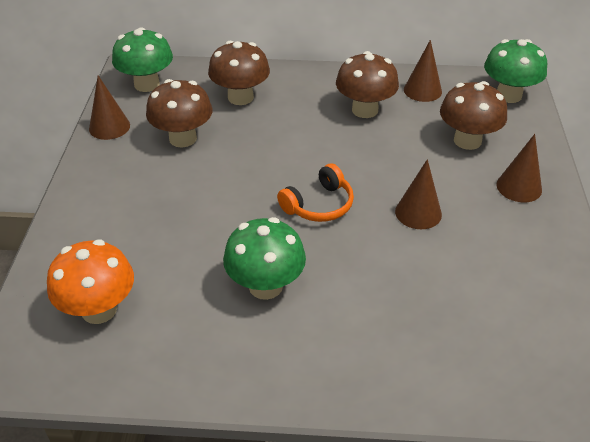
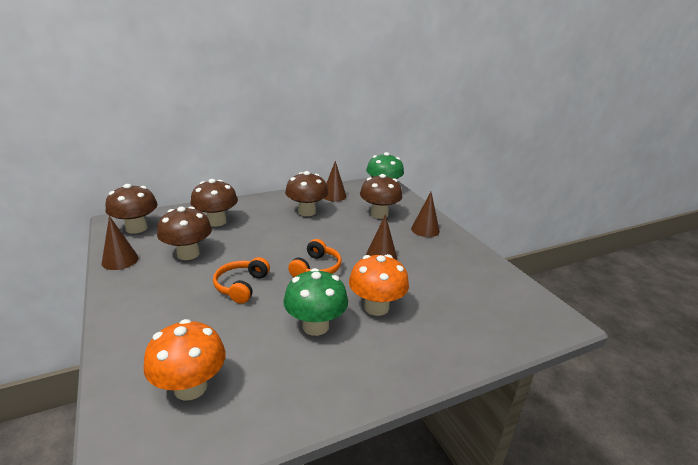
camera: 30 degrees left, 15 degrees down
green mushroom [112,27,173,92] -> brown mushroom [106,184,158,234]
none -> orange headphones [213,257,270,304]
none -> orange mushroom [349,254,409,316]

